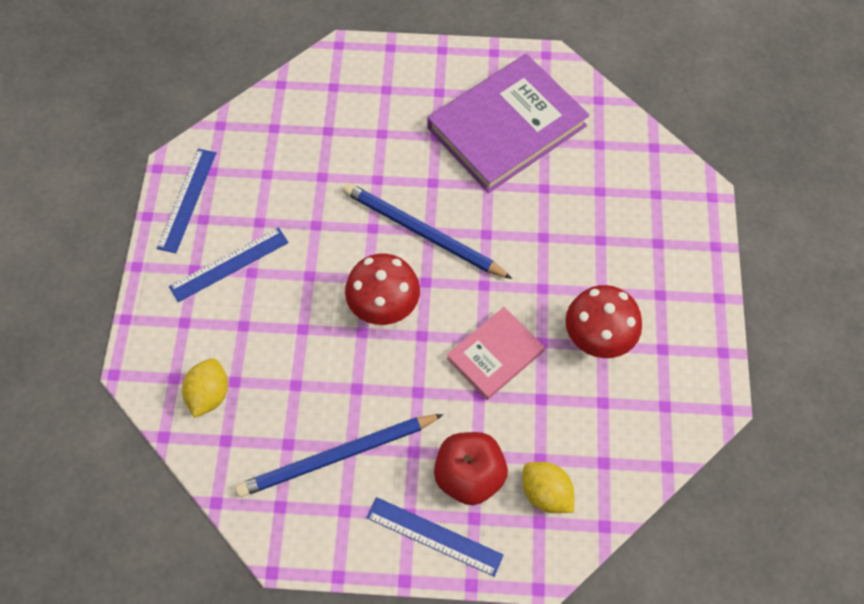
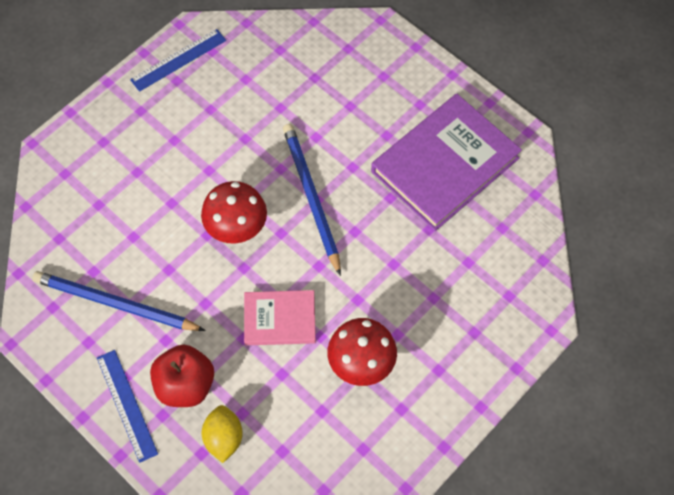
camera: 40 degrees right, 0 degrees up
blue ruler [169,227,289,302] -> none
yellow lemon [182,358,228,418] -> none
purple book [427,54,590,193] -> purple book turned 45 degrees counterclockwise [371,94,522,231]

